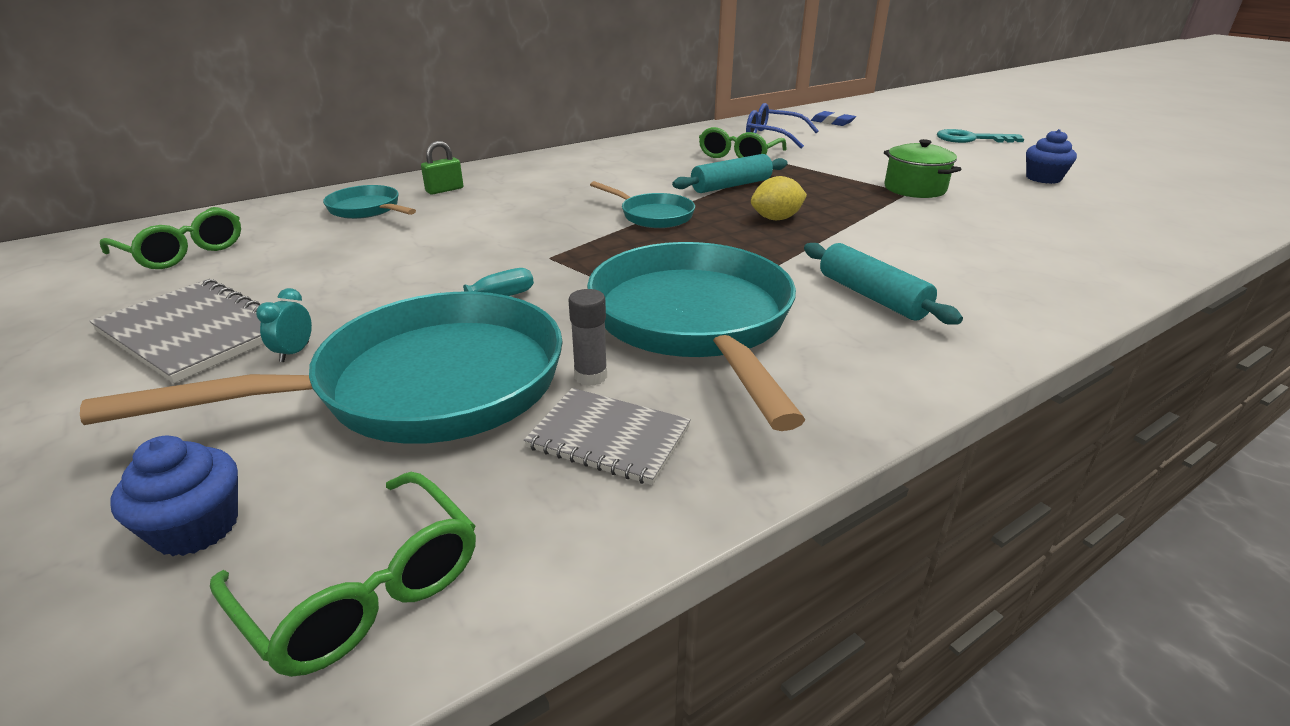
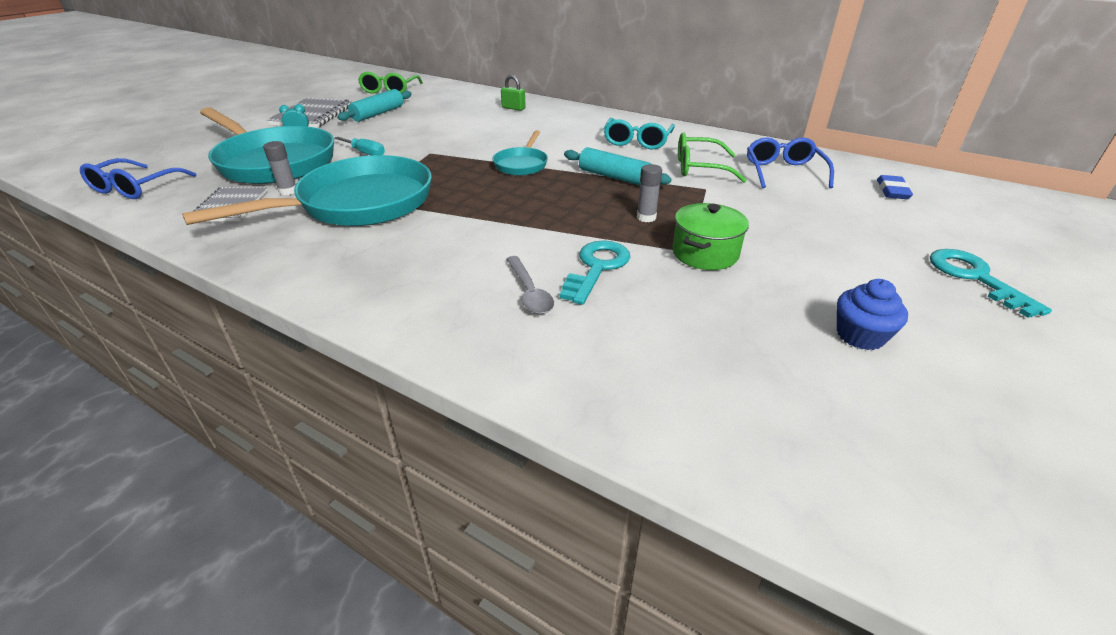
camera: 65 degrees right, 5 degrees up
blue cupcake [110,435,238,556] -> none
green glasses [210,472,476,677] -> blue glasses [80,158,196,199]
turquoise pan [323,185,416,219] -> none
yellow lemon [751,176,807,220] -> none
turquoise rolling pin [804,243,963,325] -> turquoise rolling pin moved to [337,89,412,122]
none -> grey spoon [506,256,554,314]
none -> turquoise key [560,240,630,305]
none -> turquoise glasses [604,118,675,149]
none -> grey glue stick [637,164,662,222]

